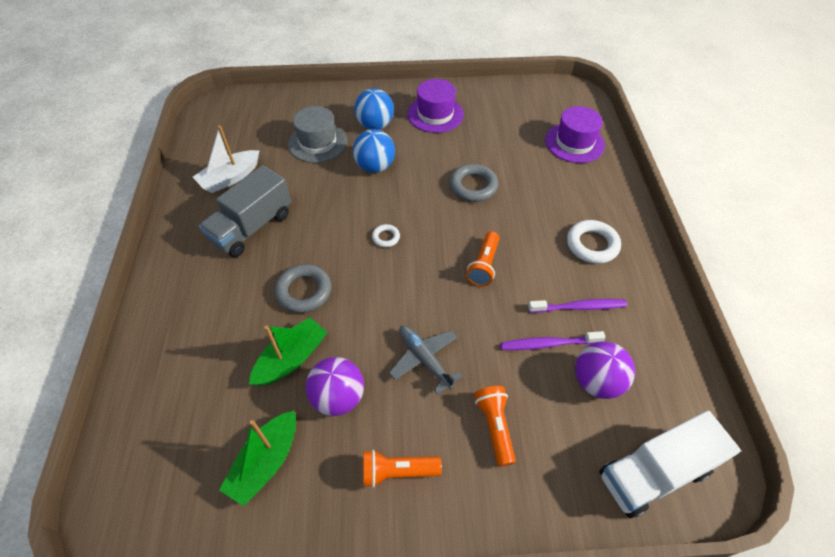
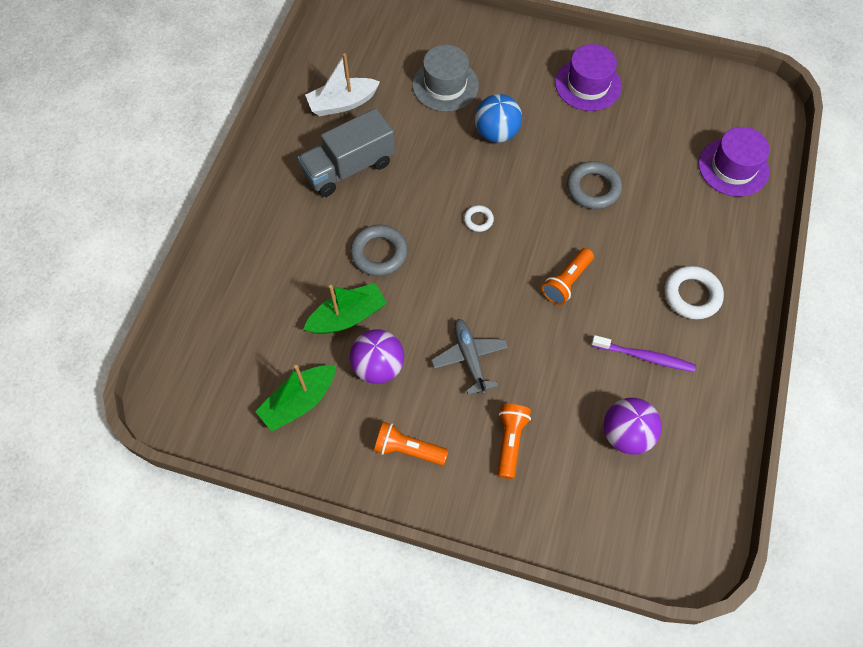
camera: 20 degrees right, 10 degrees up
blue ball [354,88,394,130] -> none
purple toothbrush [500,331,606,350] -> none
white truck [599,411,741,518] -> none

